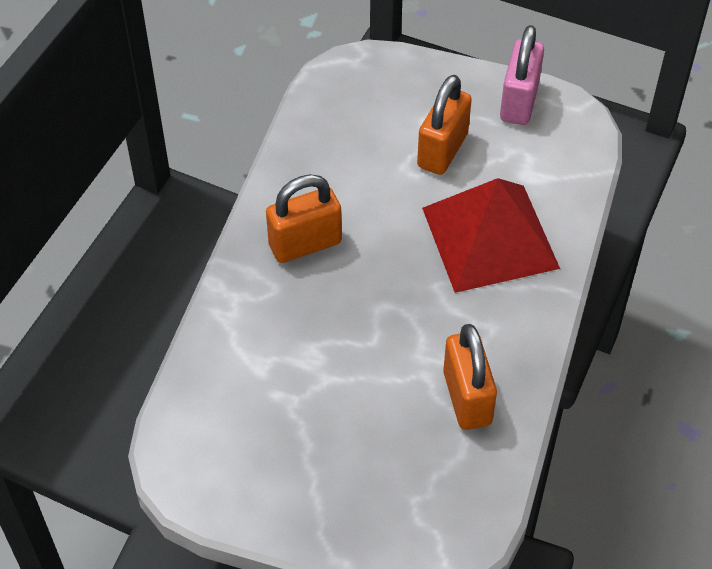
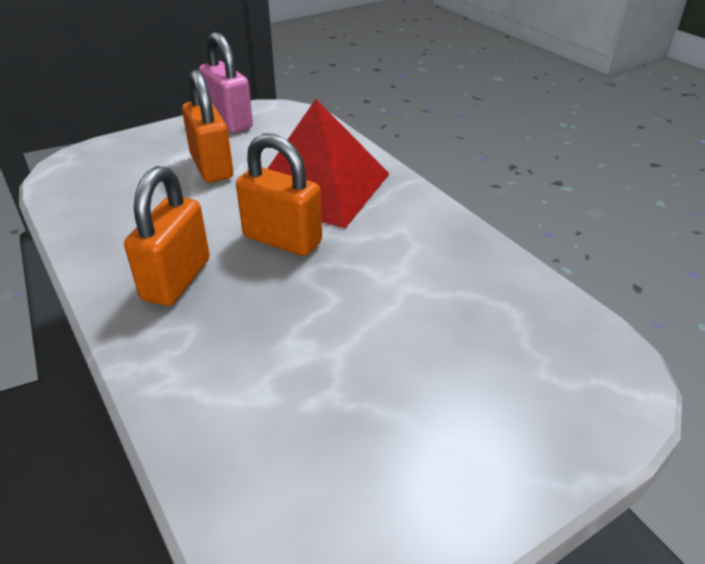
camera: 50 degrees left, 15 degrees down
orange padlock [443,324,497,430] -> orange padlock moved to [236,133,322,256]

